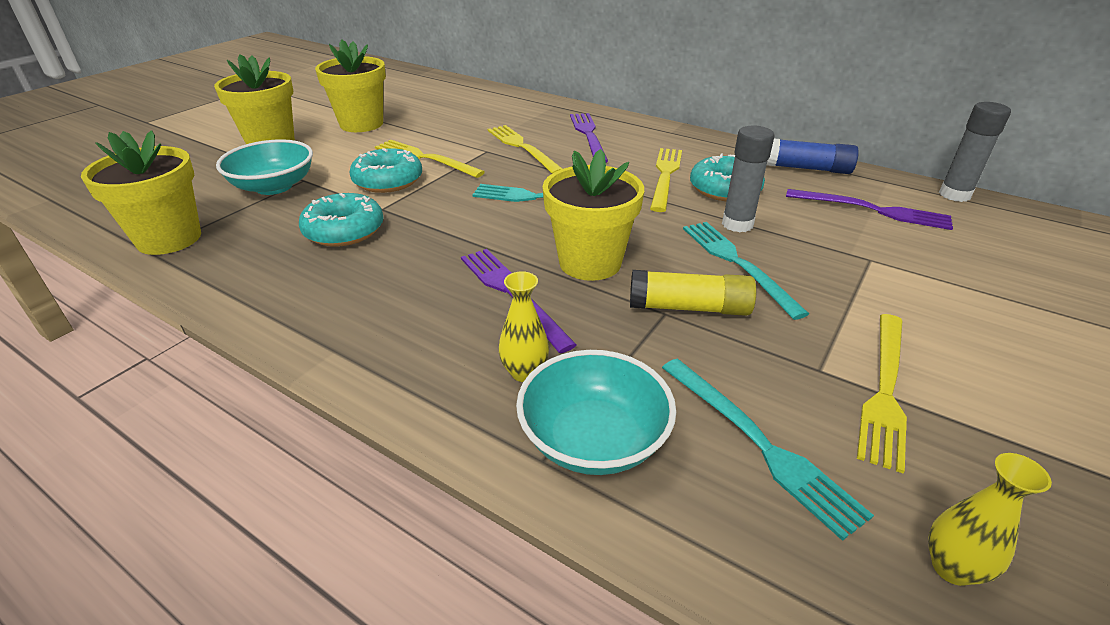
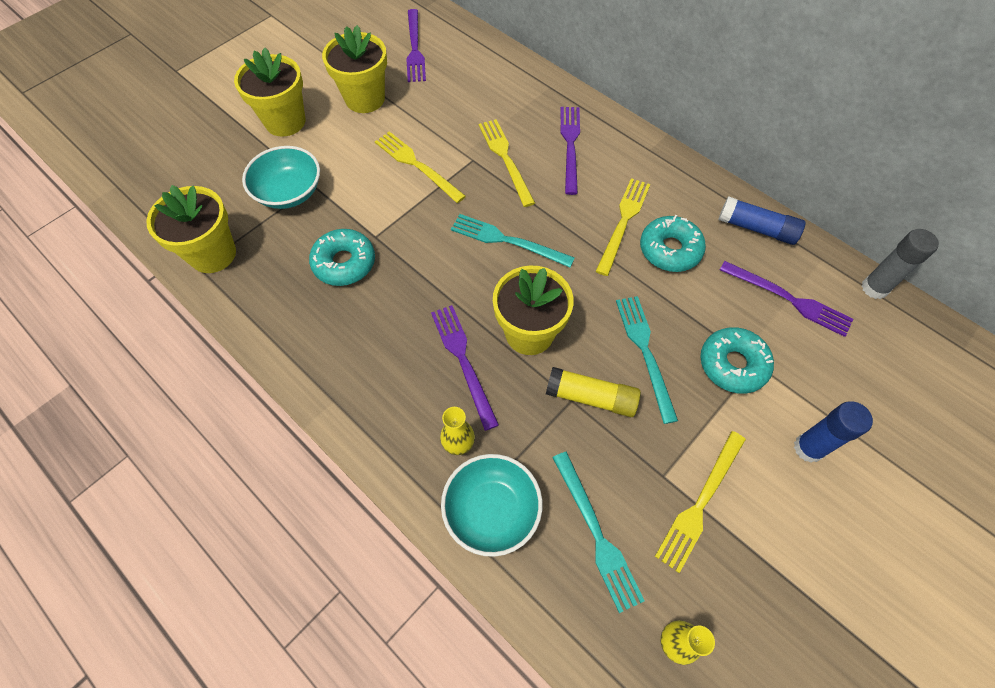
camera: 10 degrees right, 25 degrees up
turquoise donut [349,148,422,193] -> turquoise donut moved to [700,327,774,394]
grey glue stick [722,126,774,233] -> none
none -> purple fork [406,9,426,82]
none -> blue glue stick [794,401,873,463]

